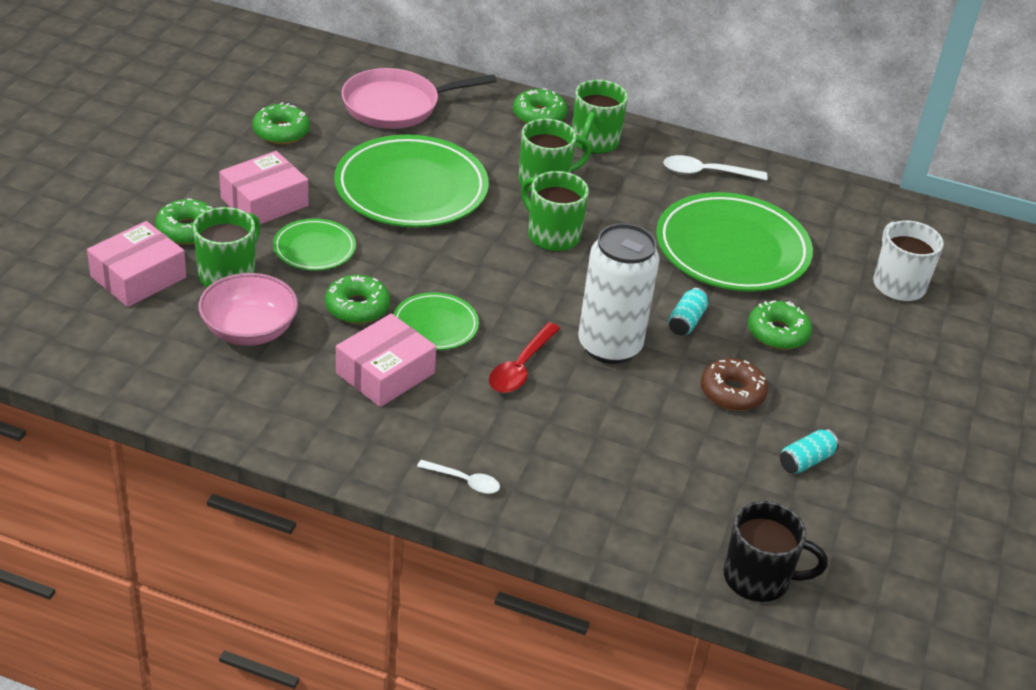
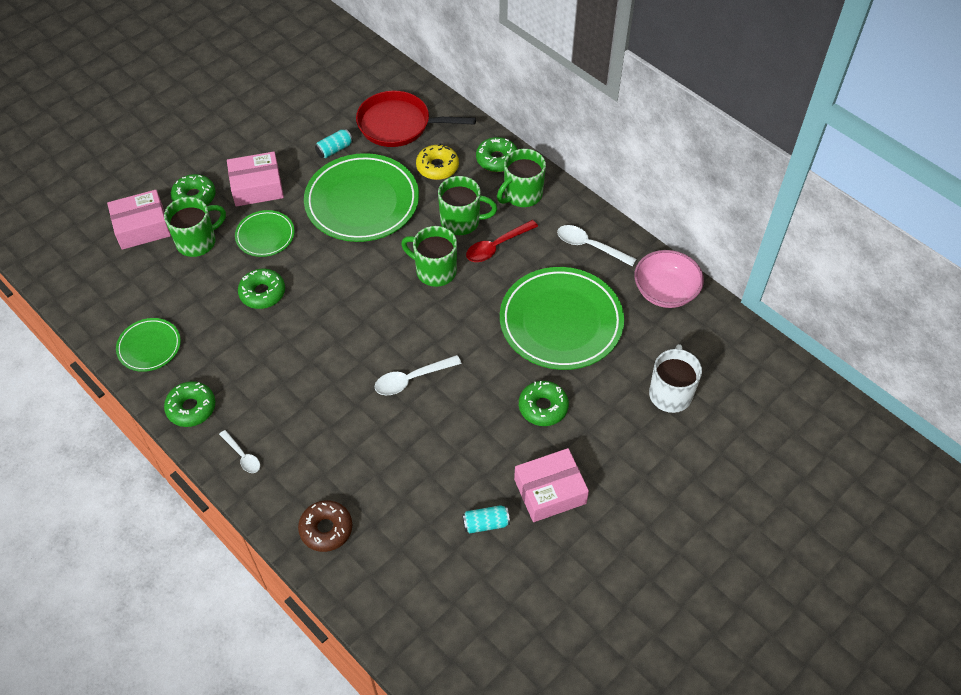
camera: 30 degrees right, 15 degrees up
pink bowl [198,273,298,346] -> pink bowl moved to [634,250,704,308]
green donut [252,102,310,144] -> green donut moved to [164,381,215,427]
pink box [336,313,436,407] -> pink box moved to [514,448,589,522]
pink pan [341,68,497,129] -> red pan [356,91,476,147]
green plate [393,292,479,350] -> green plate moved to [116,318,181,372]
red spoon [489,322,560,393] -> red spoon moved to [466,220,538,262]
green mug [521,171,589,251] -> green mug turned 45 degrees counterclockwise [401,226,457,287]
white can [578,223,660,364] -> white spoon [374,355,462,395]
turquoise can [668,288,709,335] -> turquoise can moved to [315,129,353,158]
brown donut [701,358,768,411] -> brown donut moved to [298,500,352,552]
black mug [724,501,828,602] -> none
none -> yellow donut [416,144,459,180]

